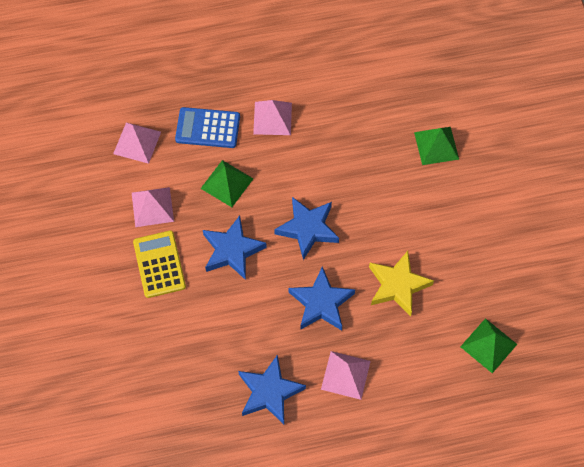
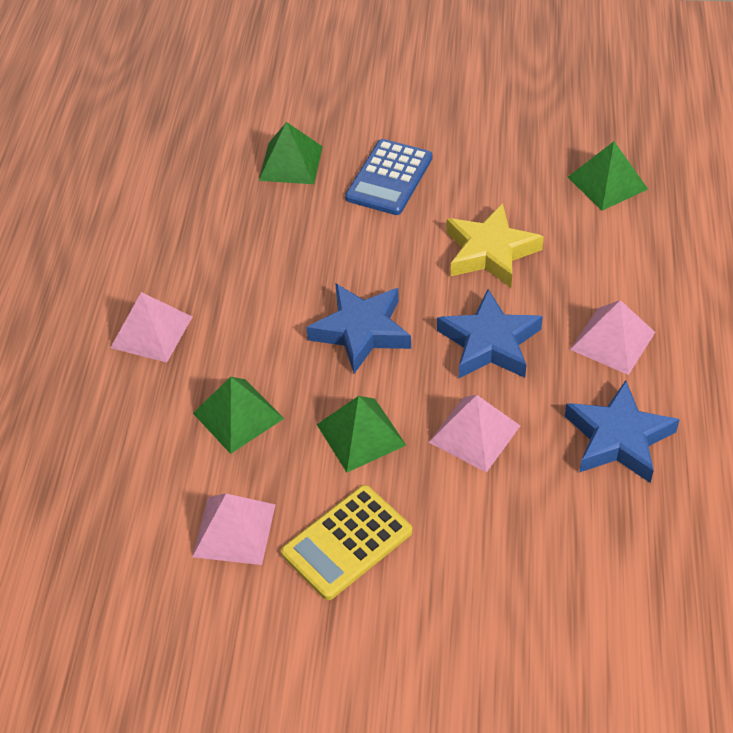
camera: 70 degrees left, 15 degrees down
pink pyramid [113,123,161,164] -> pink pyramid moved to [429,395,520,473]
yellow calculator [133,230,186,298] -> yellow calculator turned 45 degrees counterclockwise [281,485,412,600]
blue calculator [175,107,240,148] -> blue calculator moved to [345,139,433,215]
blue star [203,216,267,280] -> green pyramid [317,396,406,472]

